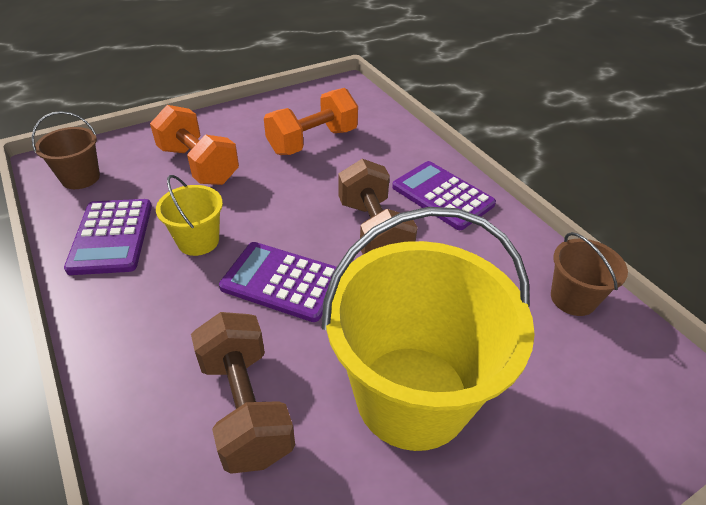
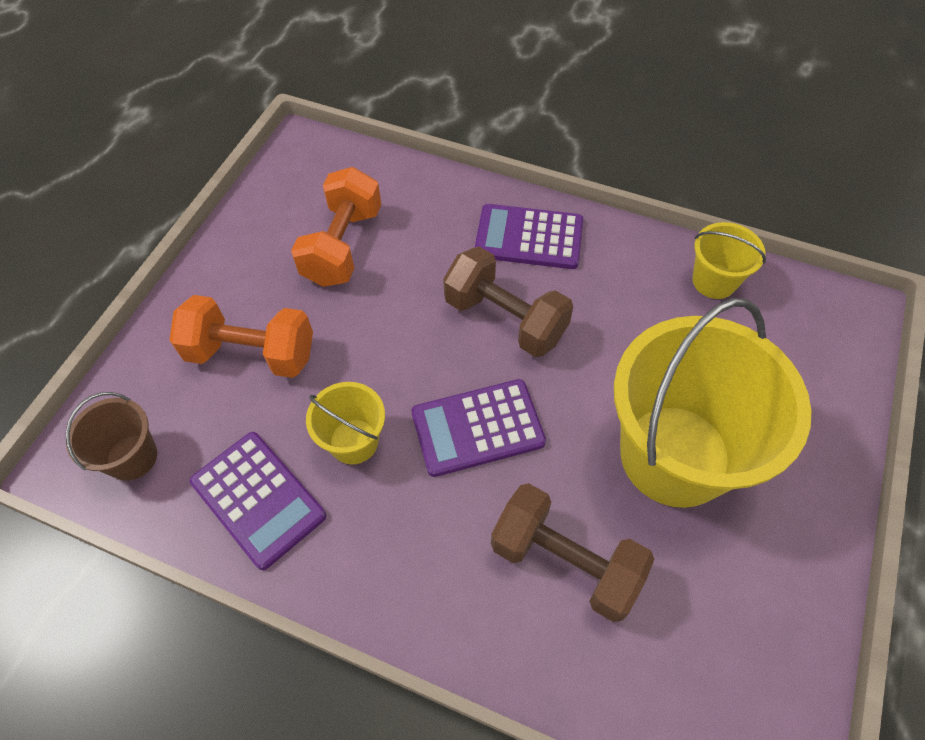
camera: 35 degrees left, 15 degrees up
brown bucket [551,232,628,316] -> yellow bucket [692,222,766,299]

